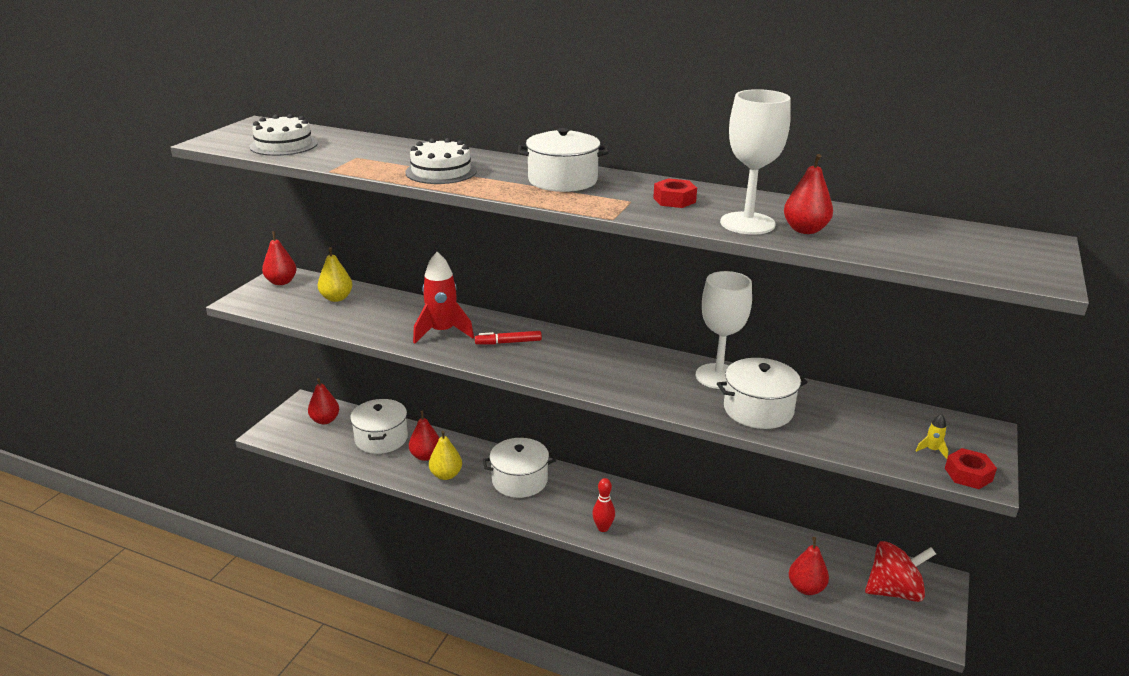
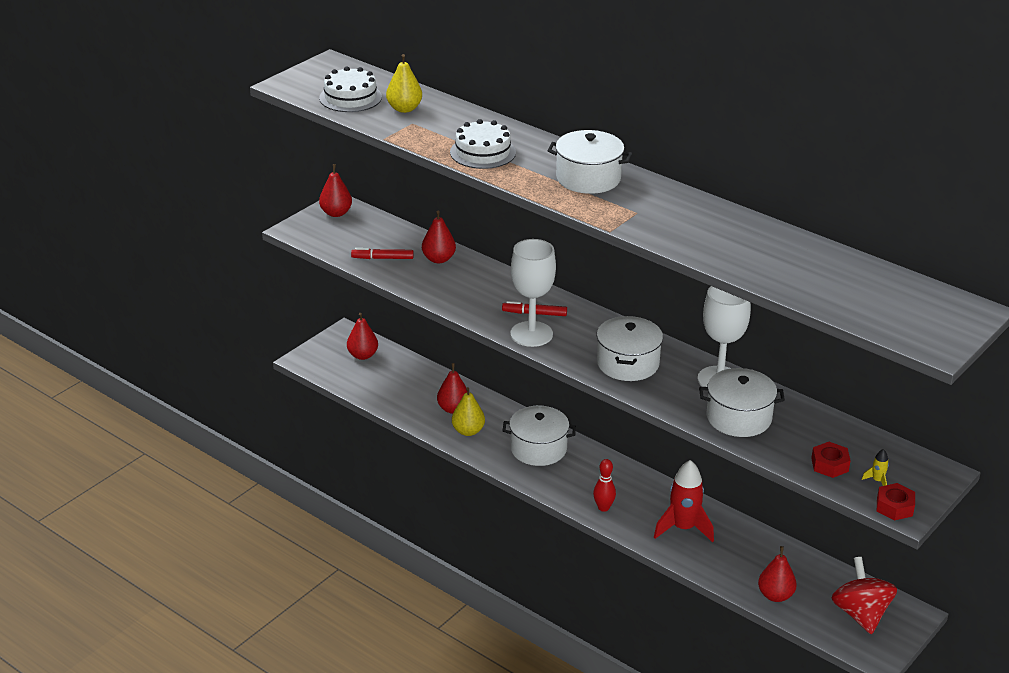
camera: 15 degrees right, 5 degrees up
yellow pear [318,247,352,302] -> yellow pear moved to [386,54,422,113]
white pot [350,399,408,454] -> white pot moved to [597,316,663,381]
red rocket [413,252,474,344] -> red rocket moved to [654,460,714,542]
red nut [653,178,697,208] -> red nut moved to [811,442,851,478]
white goblet [720,89,791,235] -> white goblet moved to [510,239,556,347]
red pear [784,154,833,234] -> red pear moved to [422,211,456,263]
red spinning top [865,541,936,602] -> red spinning top turned 105 degrees counterclockwise [832,557,897,635]
none -> red marker [351,248,414,259]

